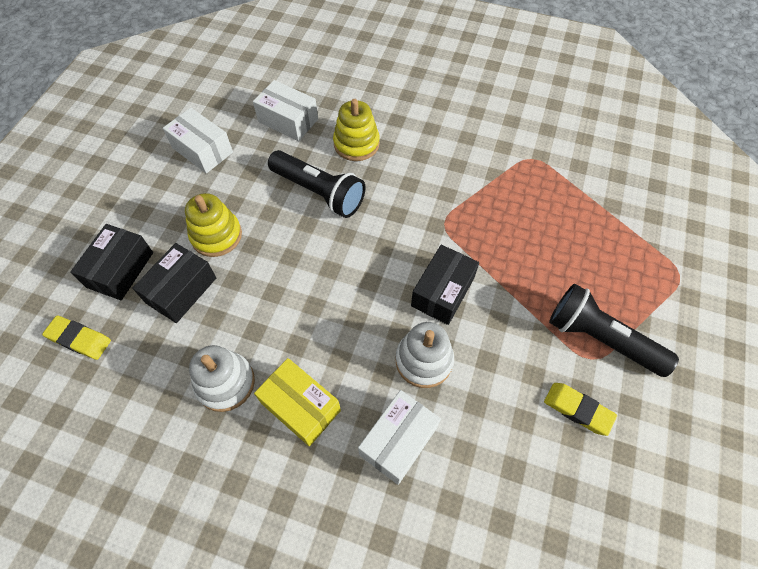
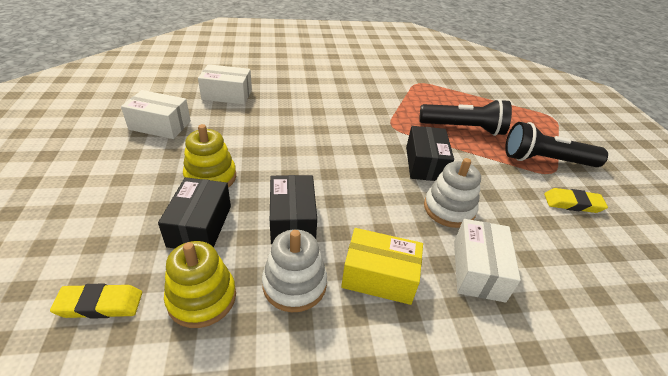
camera: 30 degrees left, 20 degrees down
black box [70,224,153,300] -> black box moved to [270,175,317,244]
black flashlight [268,150,366,218] -> black flashlight moved to [419,99,512,136]
yellow stacking toy [333,99,380,161] -> yellow stacking toy moved to [164,241,236,328]

